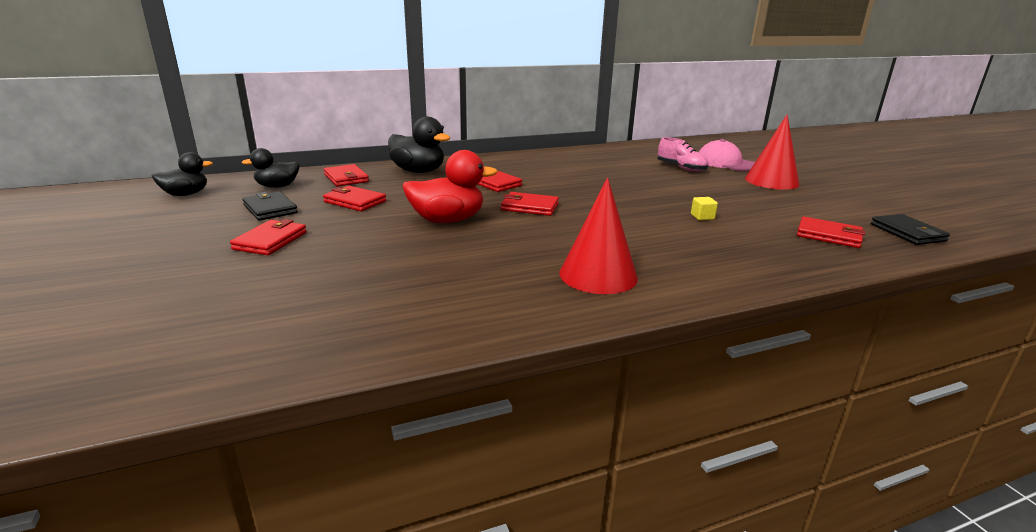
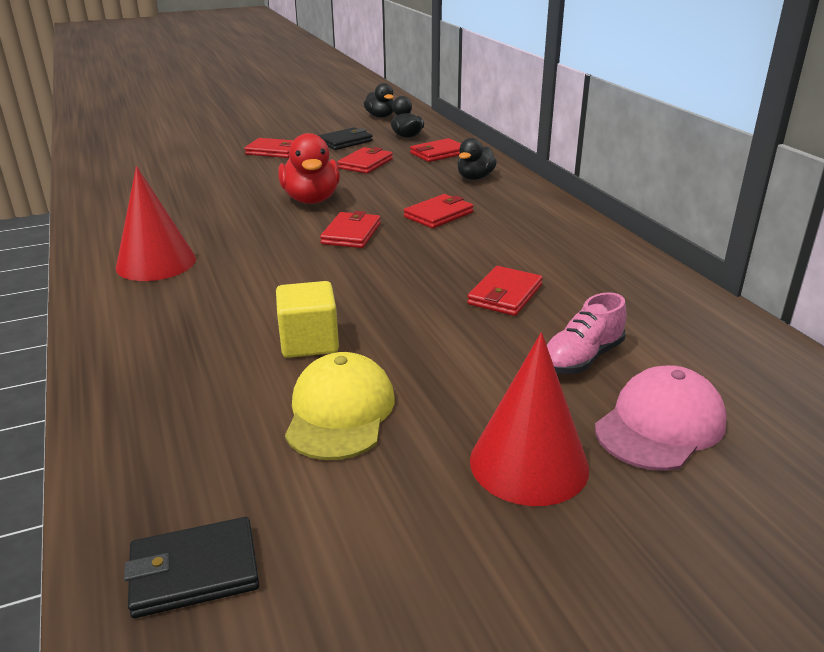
camera: 90 degrees right, 5 degrees up
black duck [388,117,450,173] -> black duck [458,138,497,180], size x0.64
yellow cube [691,197,718,220] -> yellow cube [276,281,339,358], size x1.95
red wallet [797,217,865,248] -> red wallet moved to [467,266,543,316]
none -> yellow cap [285,352,395,460]

